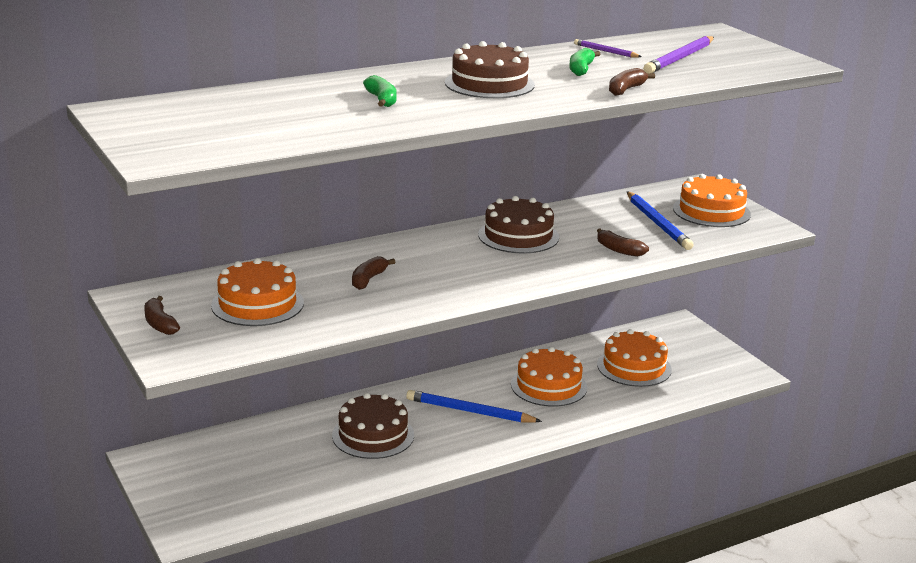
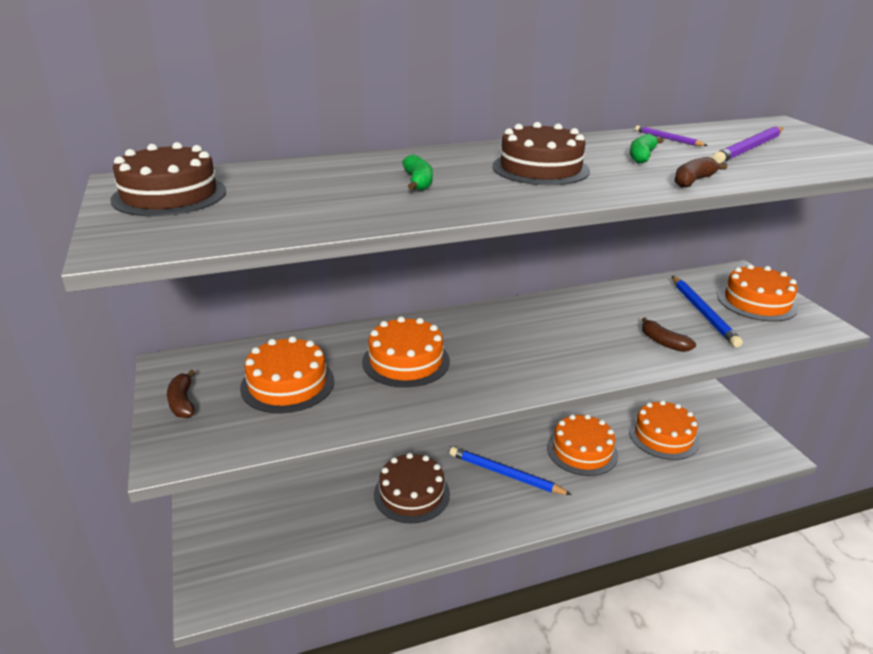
camera: 10 degrees right, 5 degrees up
brown banana [352,256,395,290] -> orange cake [362,316,450,388]
brown cake [478,196,559,253] -> brown cake moved to [110,142,226,216]

